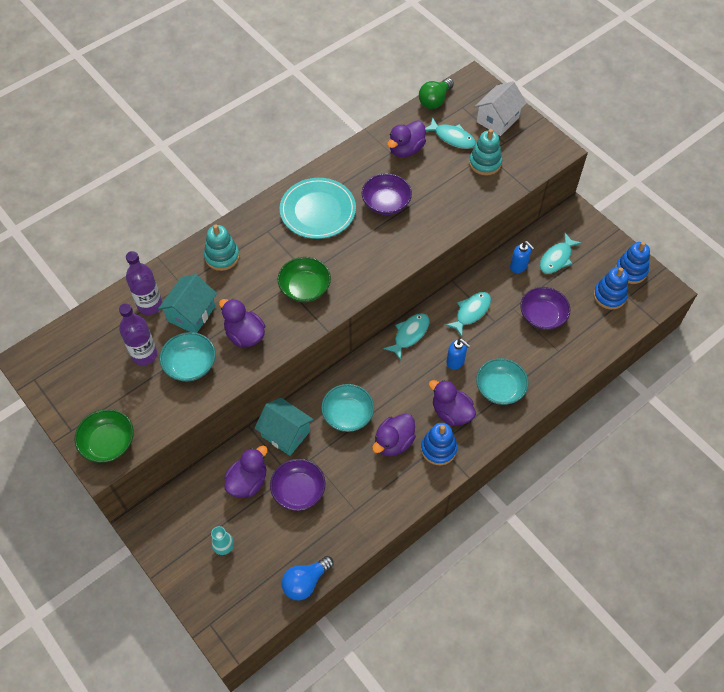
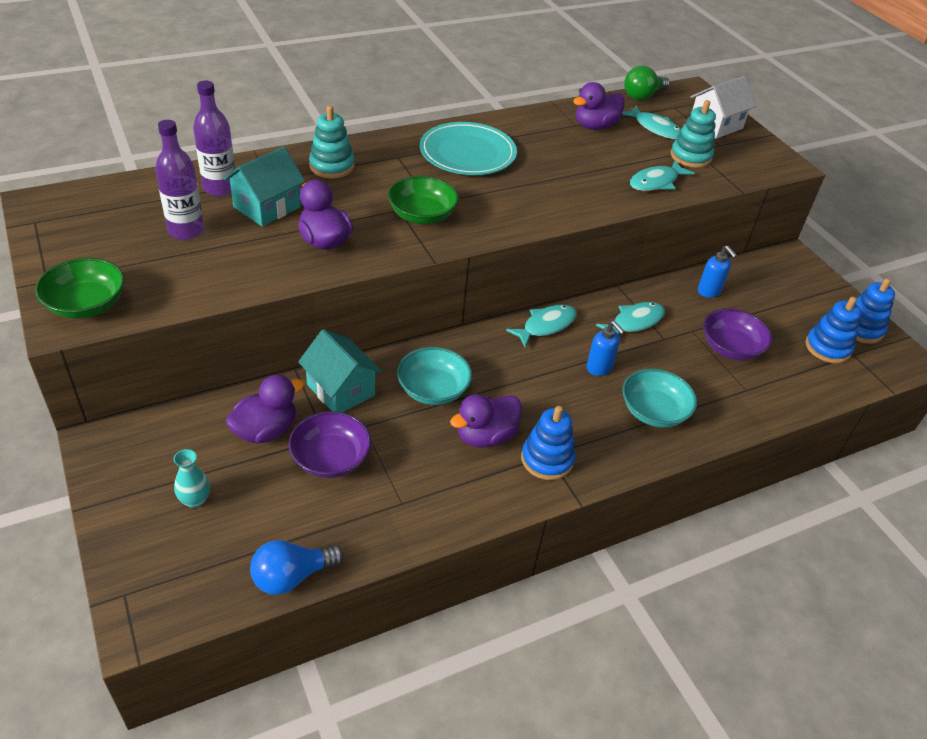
camera: 10 degrees right, 15 degrees down
turquoise bowl [160,332,216,381] -> none
purple bowl [362,173,412,215] -> none
purple duck [429,380,476,426] -> none
turquoise fish [540,233,582,274] -> turquoise fish moved to [630,160,695,191]

